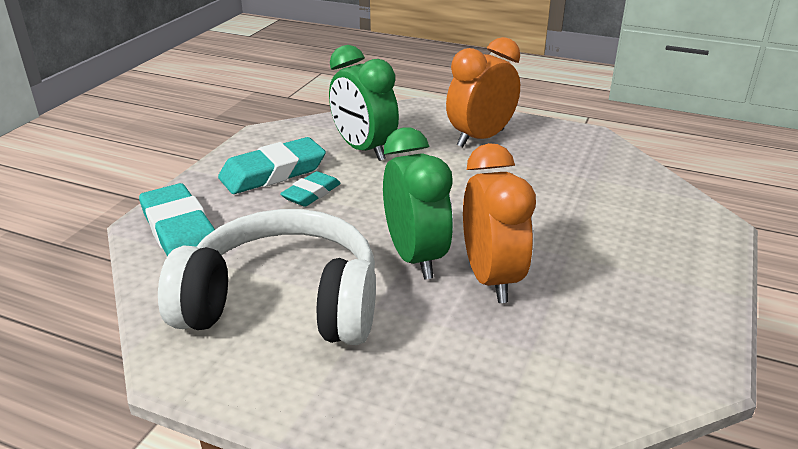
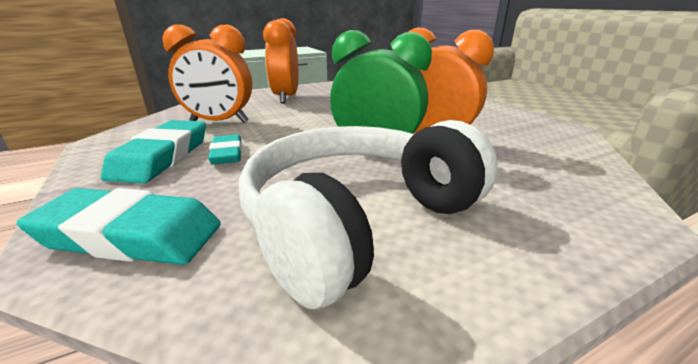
camera: 50 degrees left, 5 degrees down
green clock [329,45,399,161] -> orange clock [162,24,252,123]

